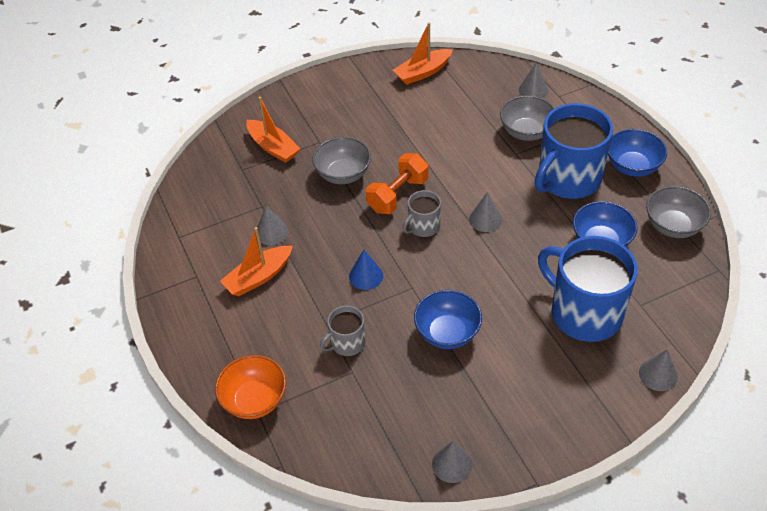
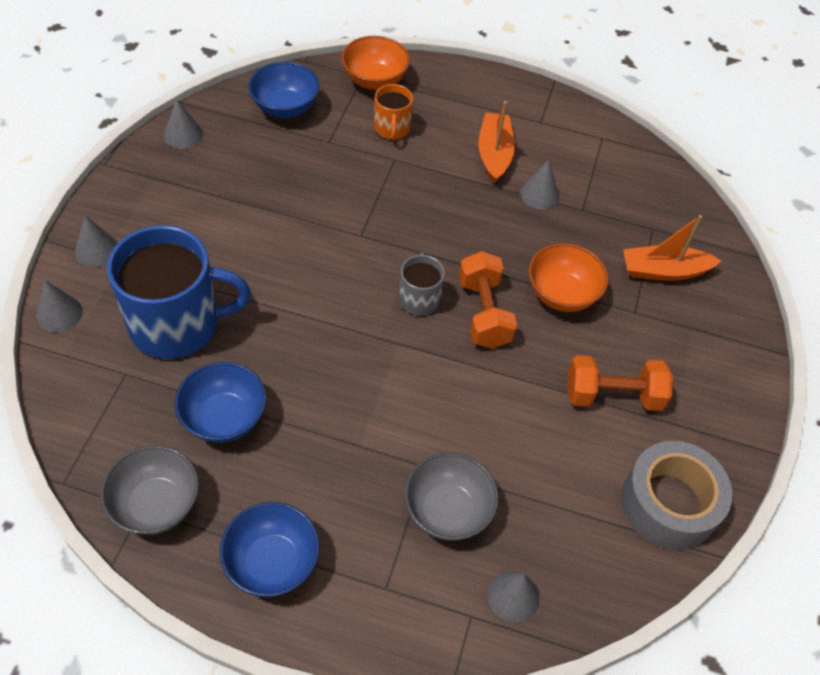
camera: 125 degrees right, 5 degrees up
grey bowl [312,137,371,184] -> orange bowl [528,243,609,312]
grey mug [320,306,366,356] -> none
blue cone [349,250,383,290] -> none
orange boat [393,22,453,85] -> grey tape [621,441,732,550]
blue bowl [414,290,482,349] -> blue bowl moved to [248,62,319,118]
grey cone [469,192,502,232] -> grey cone moved to [75,215,118,267]
blue mug [535,103,613,199] -> none
none -> orange mug [374,84,413,141]
none -> orange dumbbell [567,355,673,411]

